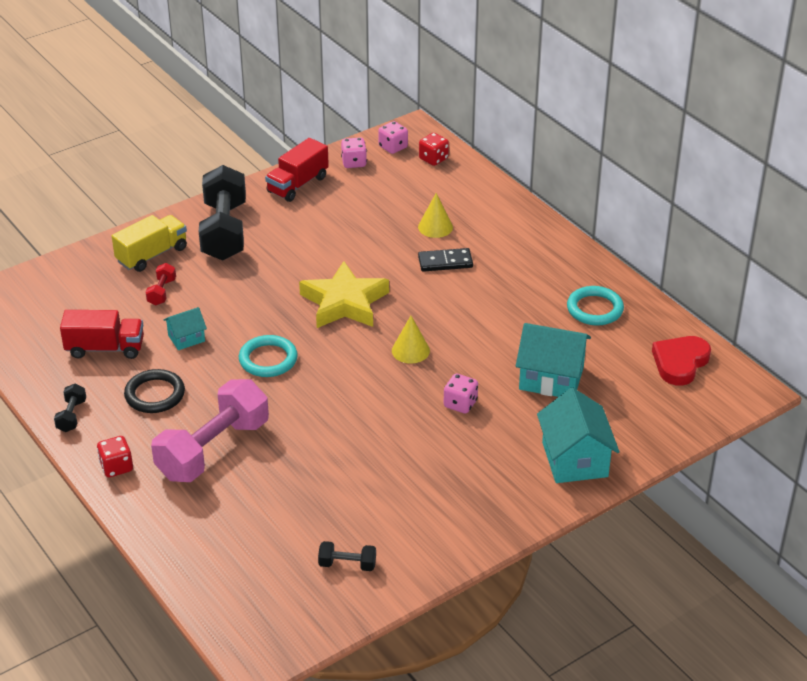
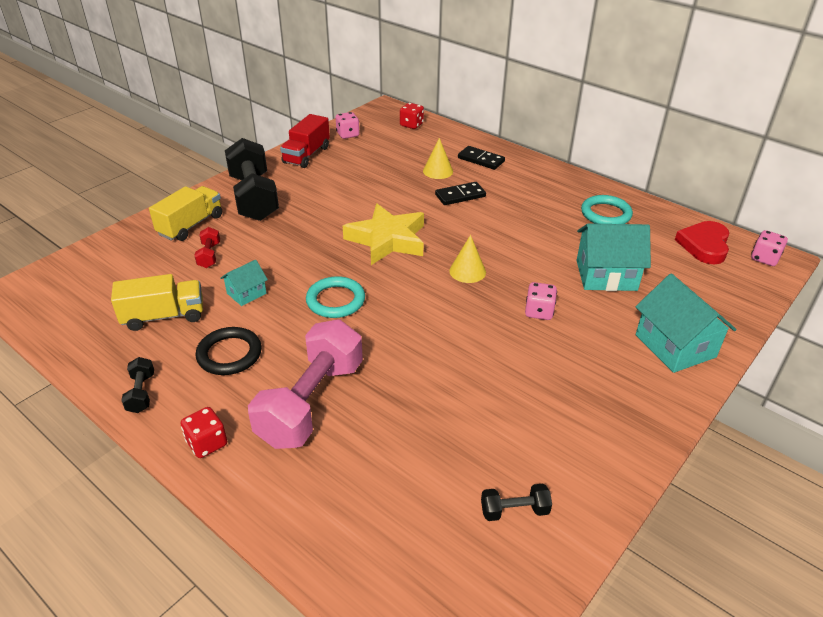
camera: 15 degrees left, 0 degrees up
red truck [60,310,144,359] -> yellow truck [111,274,203,331]
pink dice [378,121,408,154] -> pink dice moved to [751,230,788,266]
none -> black domino [458,146,505,170]

